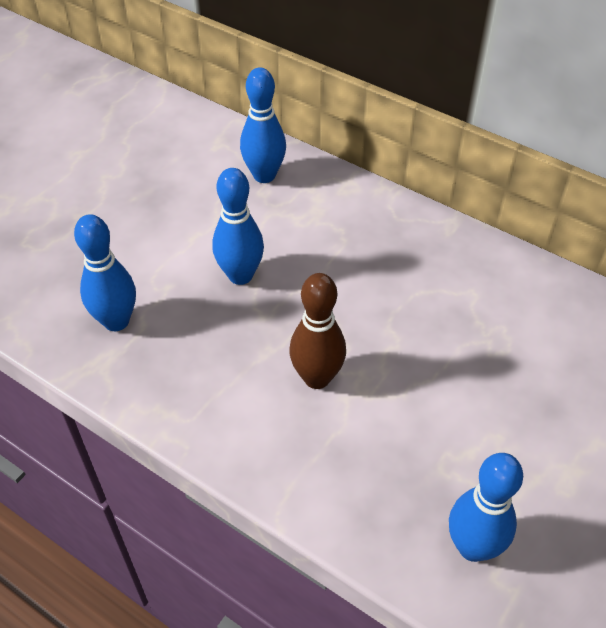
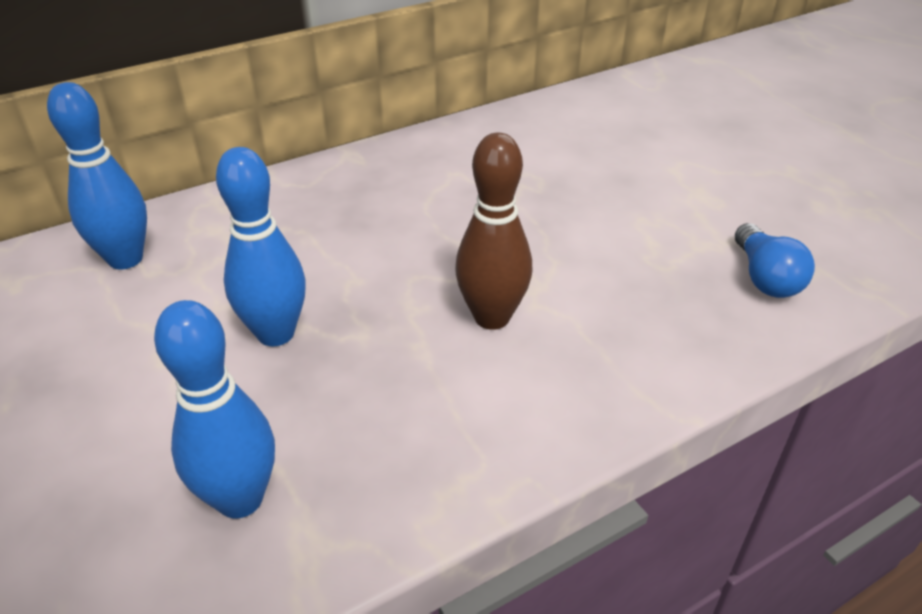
camera: 65 degrees left, 10 degrees down
blue bowling pin [449,453,523,562] -> blue light bulb [735,223,815,298]

